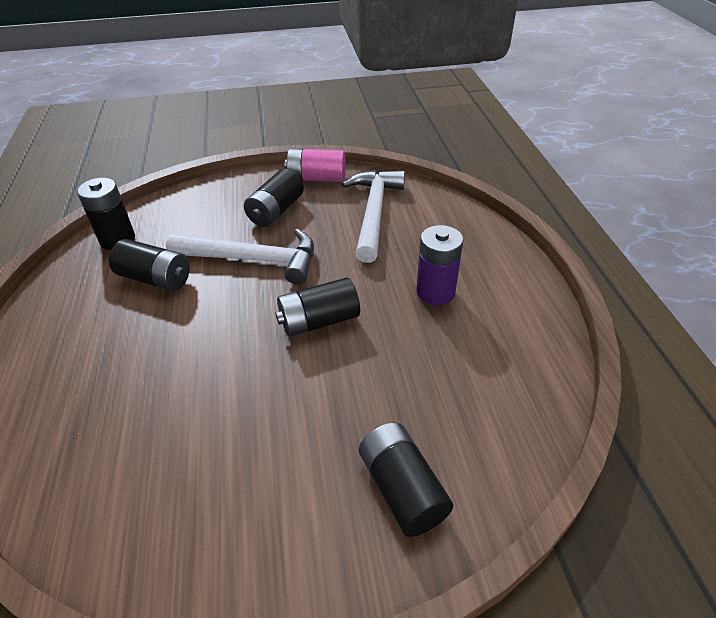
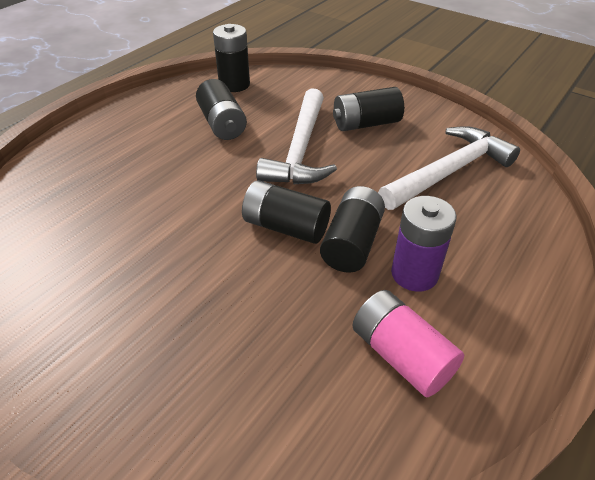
camera: 45 degrees right, 0 degrees up
white hammer [166,229,314,284] -> white hammer turned 45 degrees clockwise [256,88,337,184]
pink battery [285,149,346,182] -> pink battery moved to [352,290,464,397]
black battery [359,422,453,537] -> black battery moved to [320,186,385,273]

